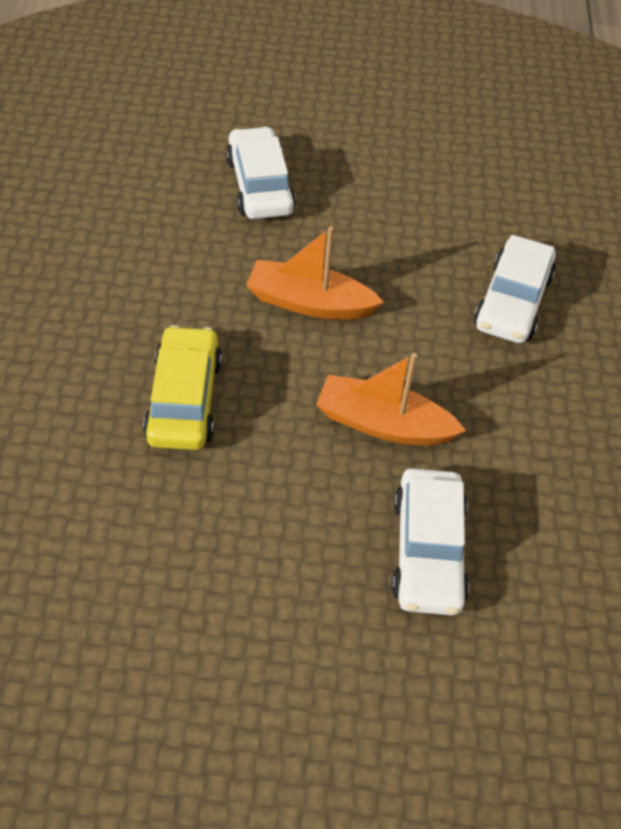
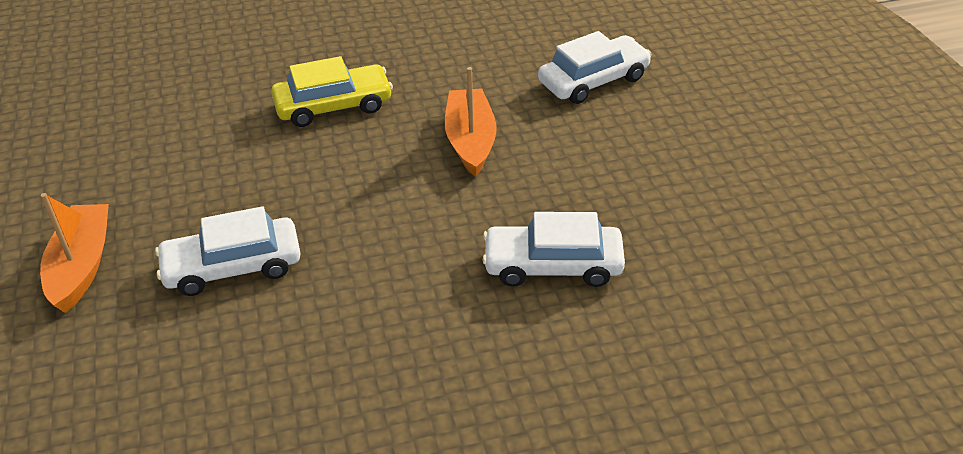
camera: 75 degrees right, 10 degrees down
orange boat [316,353,466,445] -> orange boat moved to [40,193,109,313]

